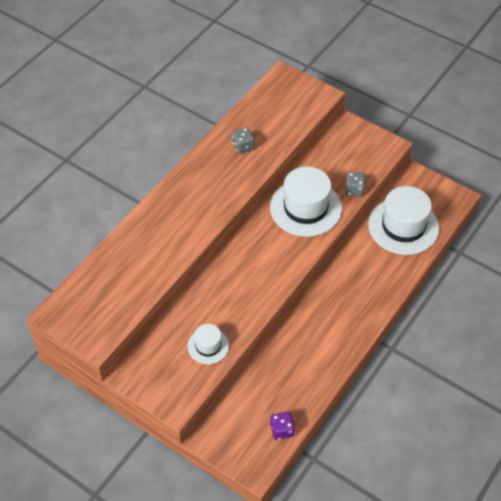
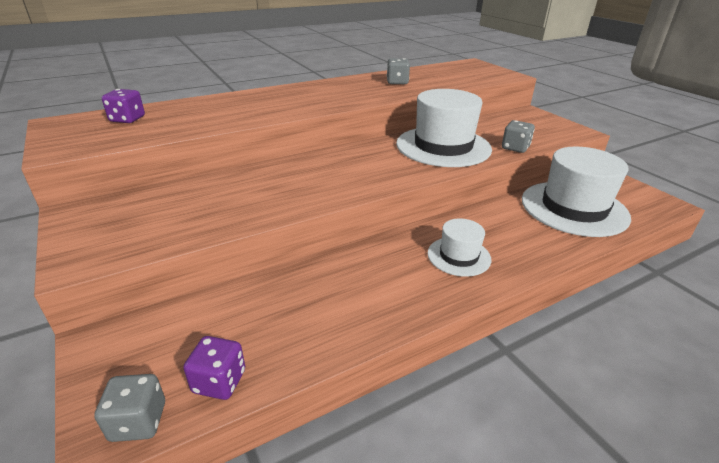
camera: 25 degrees right, 20 degrees down
white hat [188,324,229,364] -> white hat moved to [427,218,491,277]
none -> grey dice [94,374,165,442]
none -> purple dice [102,89,145,123]

